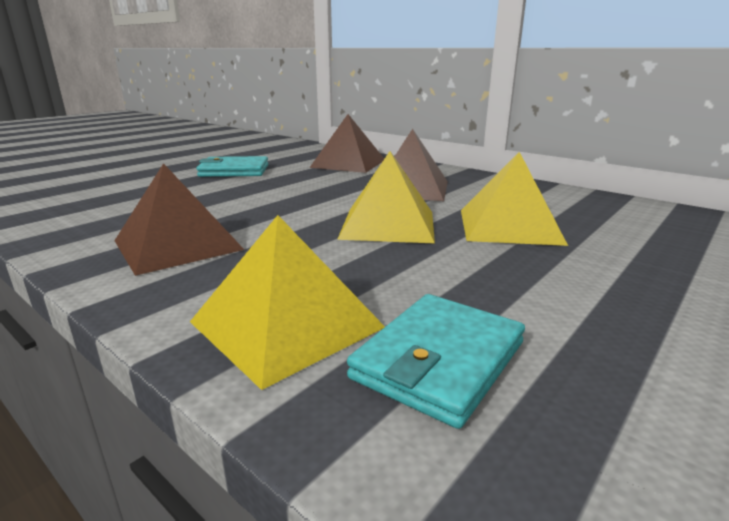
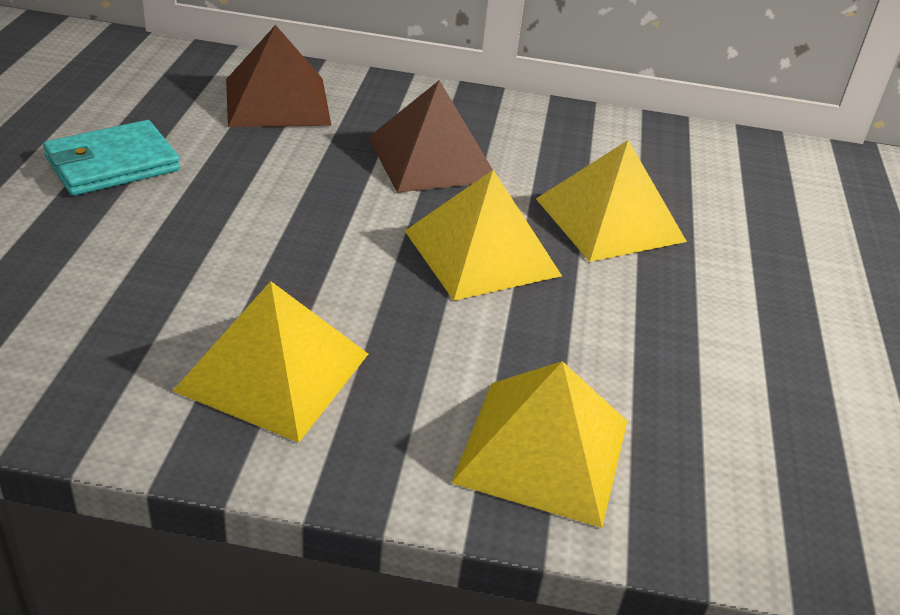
camera: 35 degrees left, 15 degrees up
brown pyramid [114,163,244,276] -> yellow pyramid [173,281,368,443]
turquoise wallet [347,294,525,429] -> none

